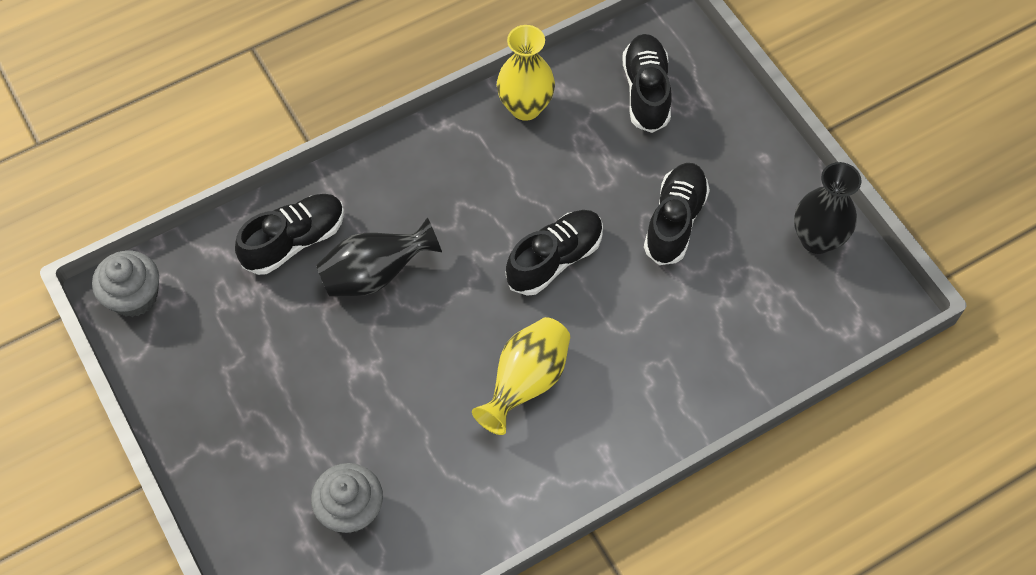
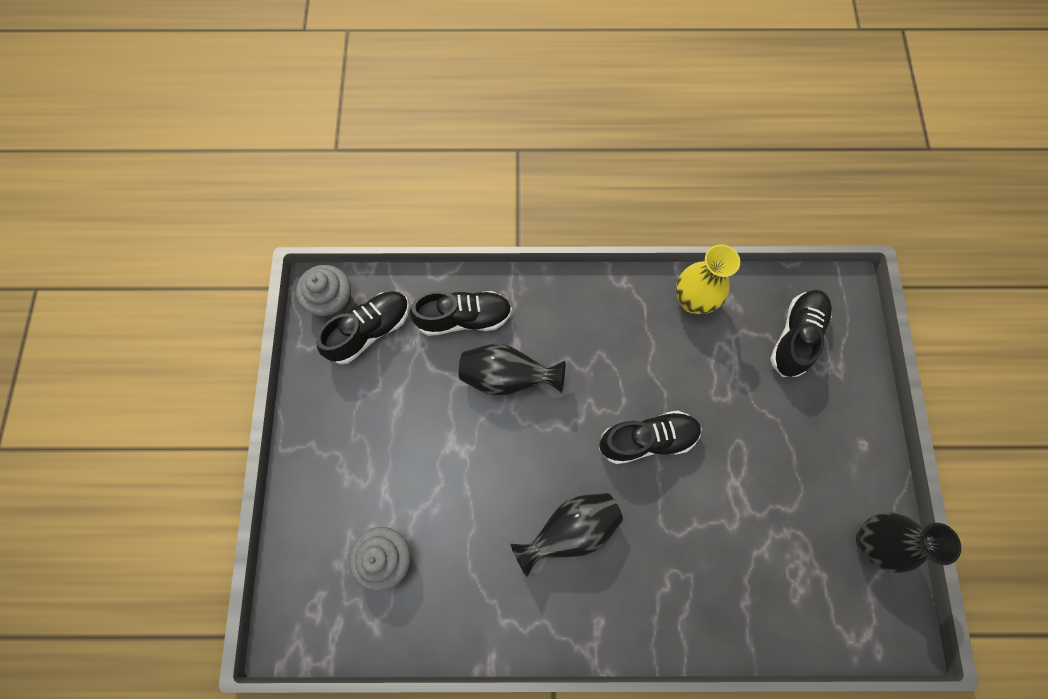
camera: 30 degrees right, 10 degrees up
yellow vase [472,317,570,435] -> black vase [510,493,623,577]
black shoe [644,163,710,265] -> black shoe moved to [317,291,410,364]

